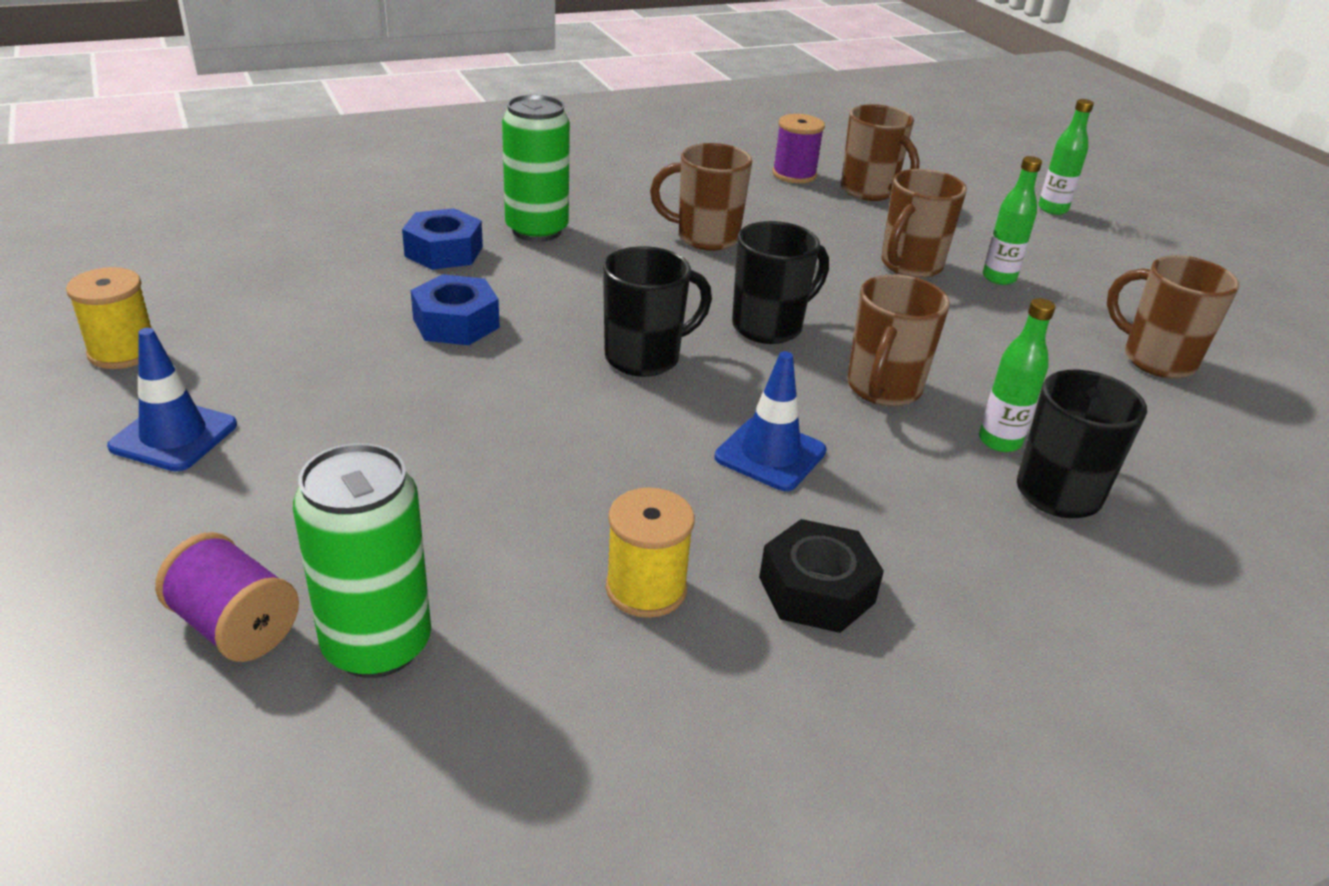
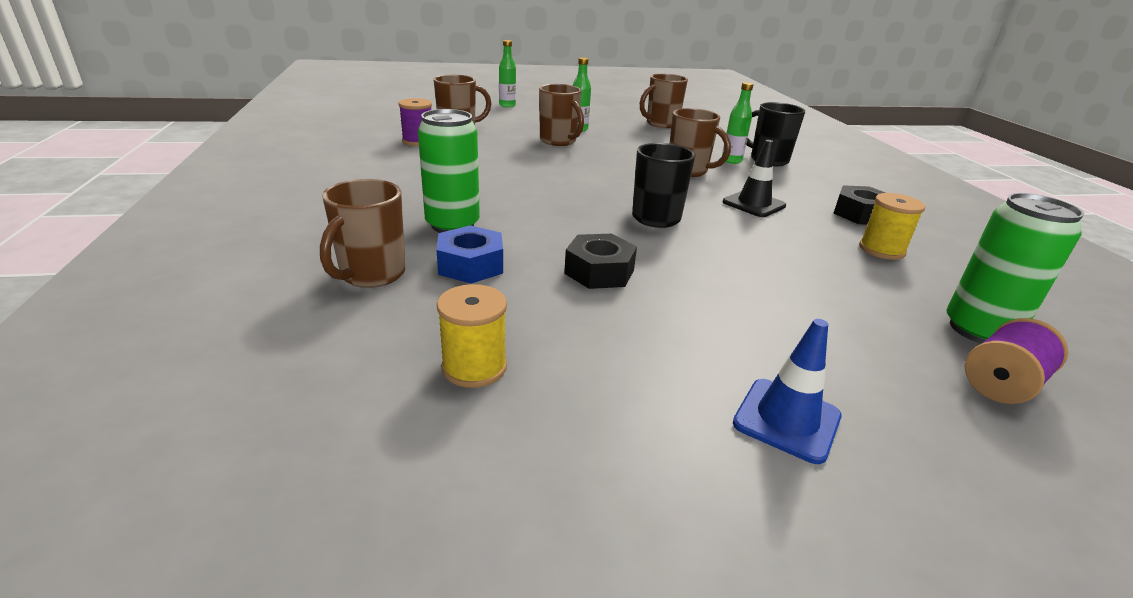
camera: 75 degrees left, 5 degrees down
yellow spool [66,267,152,369] -> yellow spool moved to [437,284,507,388]
blue nut [411,274,500,345] -> black nut [564,234,637,289]
brown mug [650,143,752,251] -> brown mug moved to [320,179,405,288]
blue traffic cone [715,351,827,491] -> black traffic cone [723,140,786,217]
black mug [732,221,829,344] -> none

